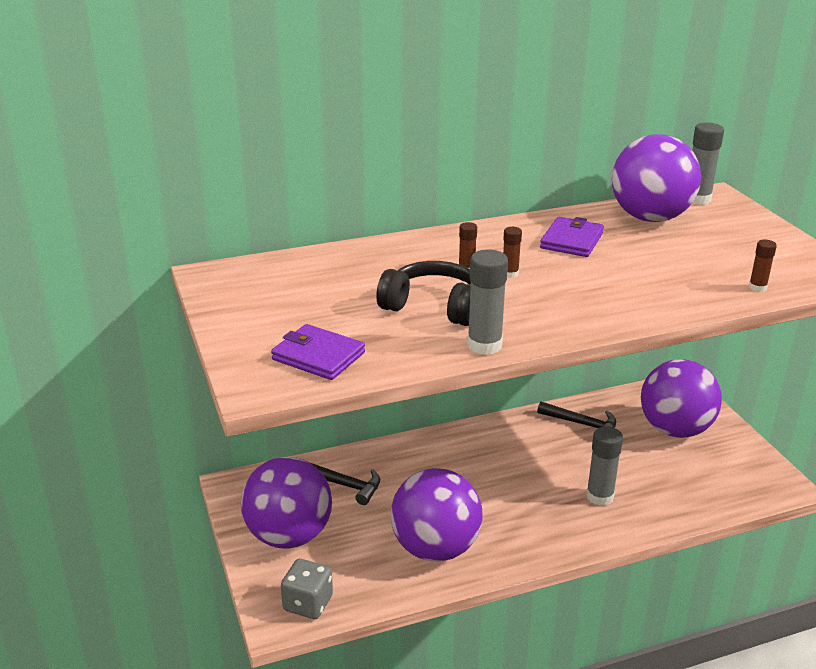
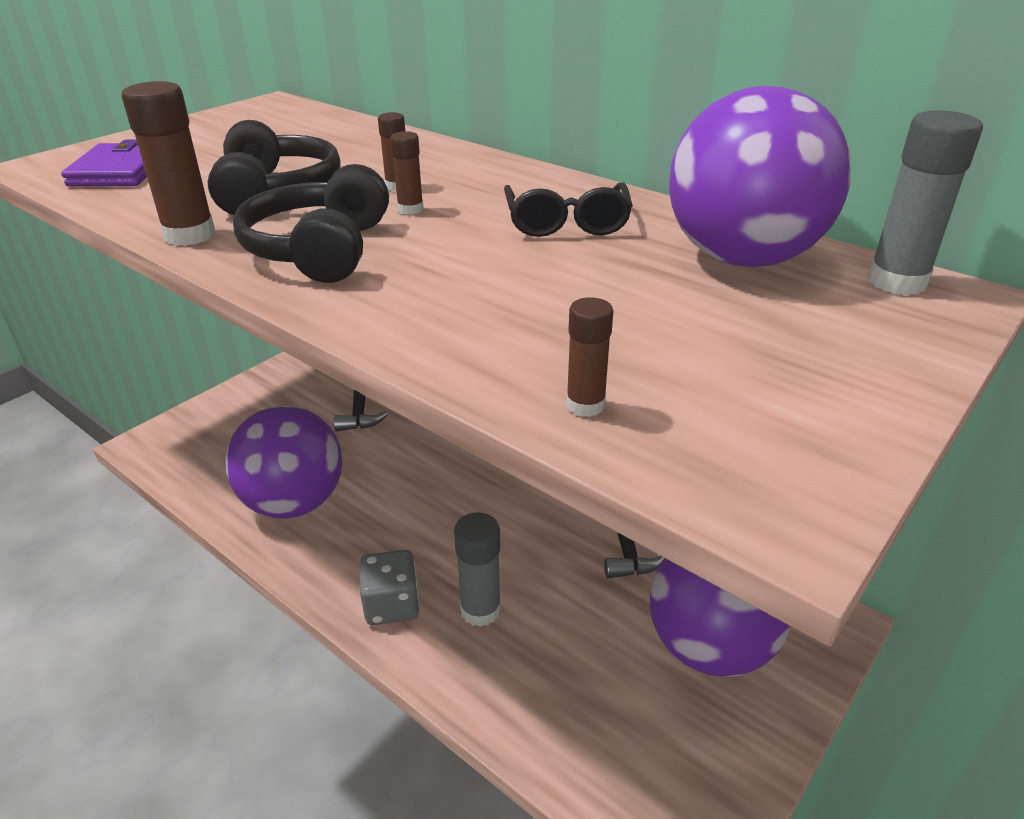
camera: 60 degrees right, 5 degrees up
purple ball [241,457,332,549] -> none
grey dice [281,559,333,619] -> grey dice moved to [359,550,420,625]
grey glue stick [467,250,508,355] -> brown glue stick [121,81,216,246]
purple wallet [540,217,604,257] -> black glasses [504,183,633,237]
none -> black headphones [233,164,389,283]

